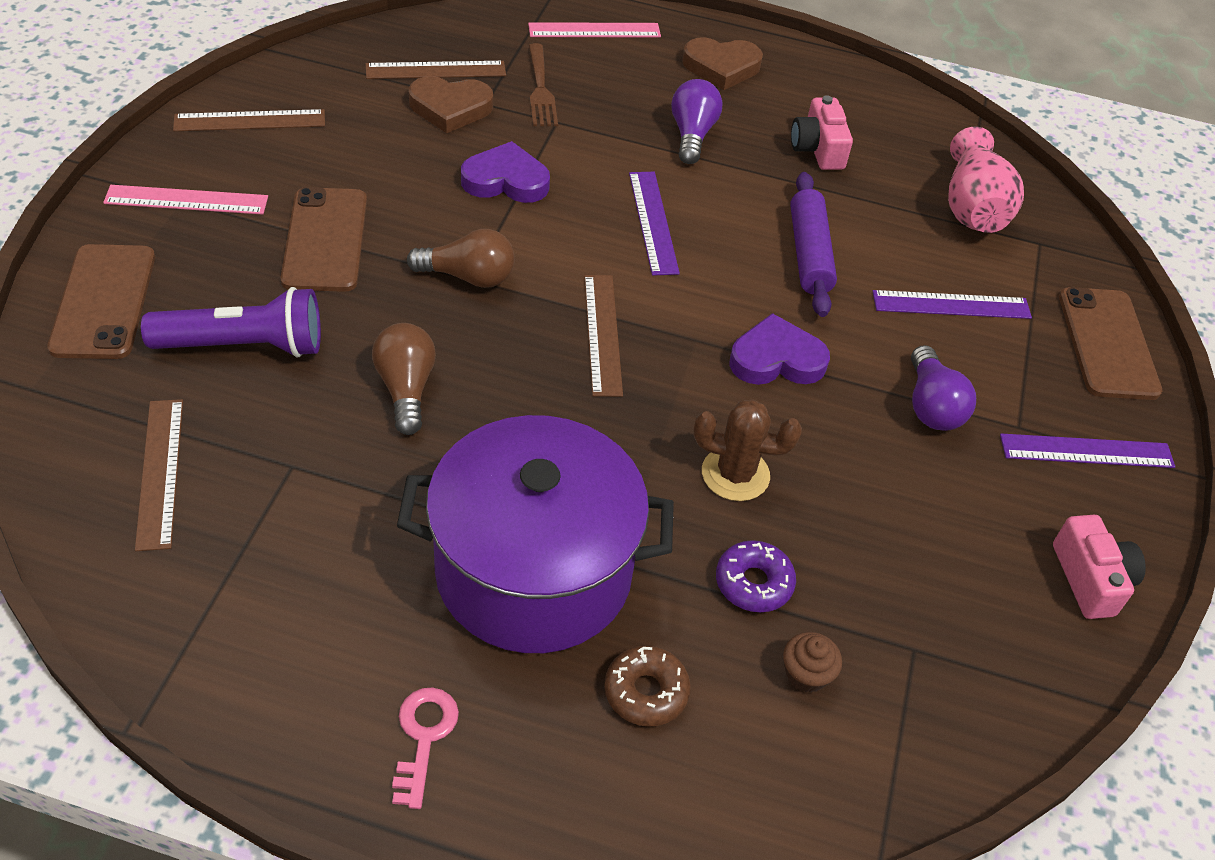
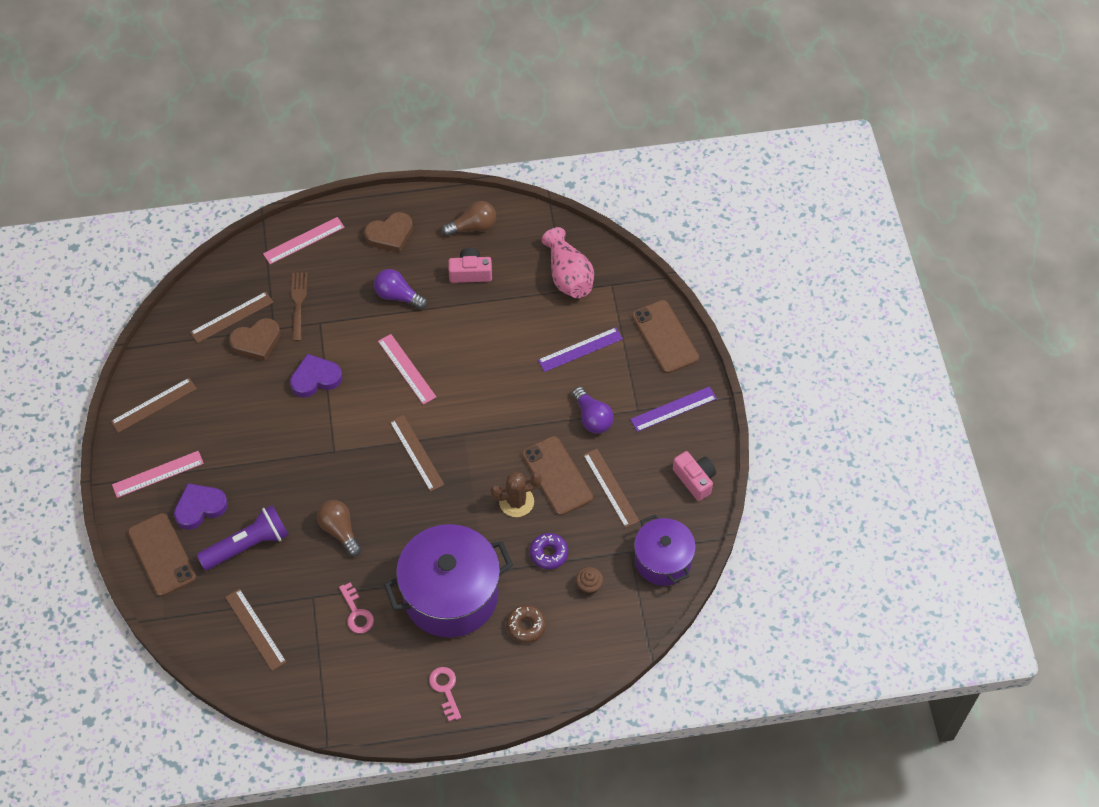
camera: 20 degrees left, 10 degrees up
brown phone [280,187,367,292] -> brown phone moved to [522,436,593,516]
brown light bulb [407,229,515,288] -> brown light bulb moved to [442,201,496,236]
brown fork [529,43,558,126] -> brown fork turned 150 degrees counterclockwise [291,272,307,341]
purple ruler [629,172,680,276] -> pink ruler [378,334,436,405]
purple light bulb [671,79,722,164] -> purple light bulb turned 45 degrees counterclockwise [374,269,428,309]
purple heart [729,313,830,385] -> purple heart moved to [174,483,228,530]
purple rolling pin [790,172,837,317] -> none
pink camera [791,95,853,170] -> pink camera turned 120 degrees clockwise [448,248,492,283]
none -> pink key [339,582,374,633]
none -> brown ruler [583,449,639,528]
none -> purple pot [634,514,696,586]

